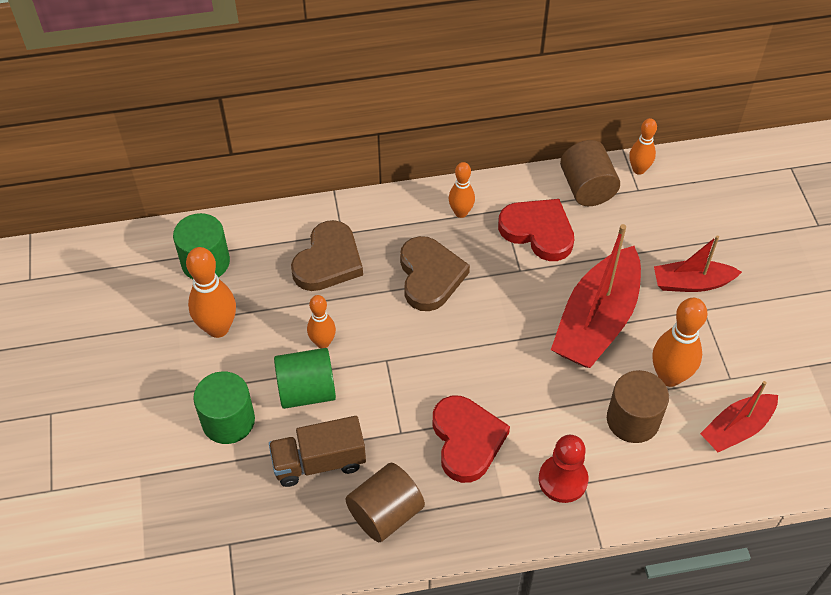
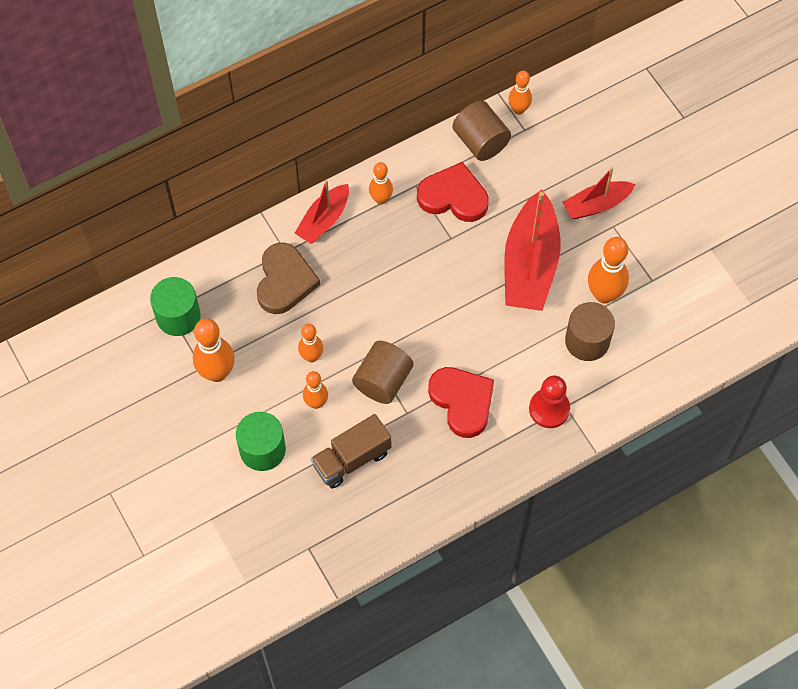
camera: 20 degrees left, 10 degrees up
green cylinder [274,348,336,409] -> orange bowling pin [303,371,328,409]
brown cylinder [345,463,425,542] -> brown cylinder moved to [352,341,414,404]
brown heart [400,236,470,311] -> none
red boat [700,381,778,452] -> red boat moved to [295,180,349,244]

